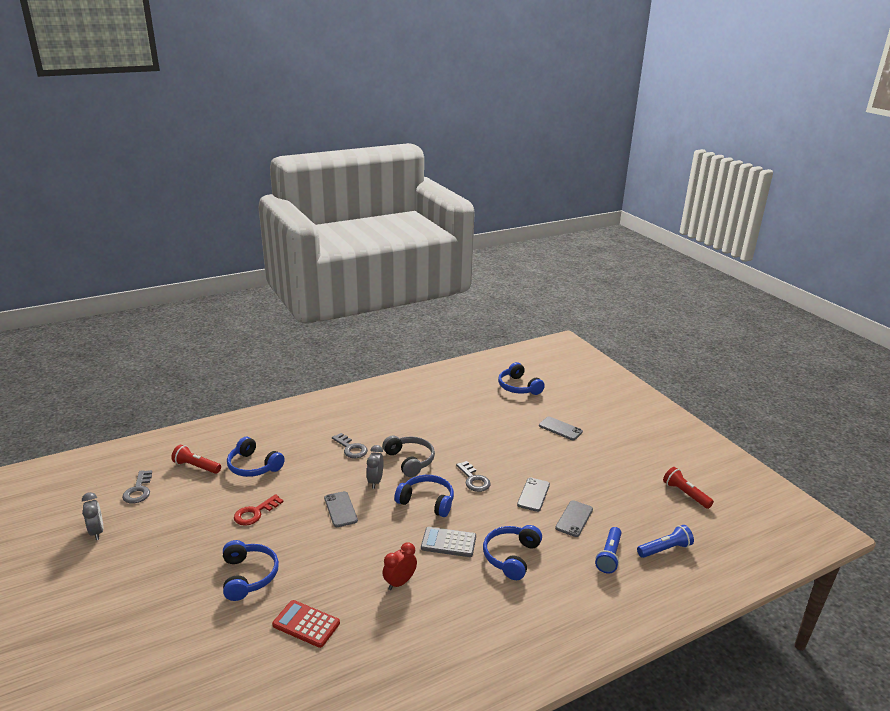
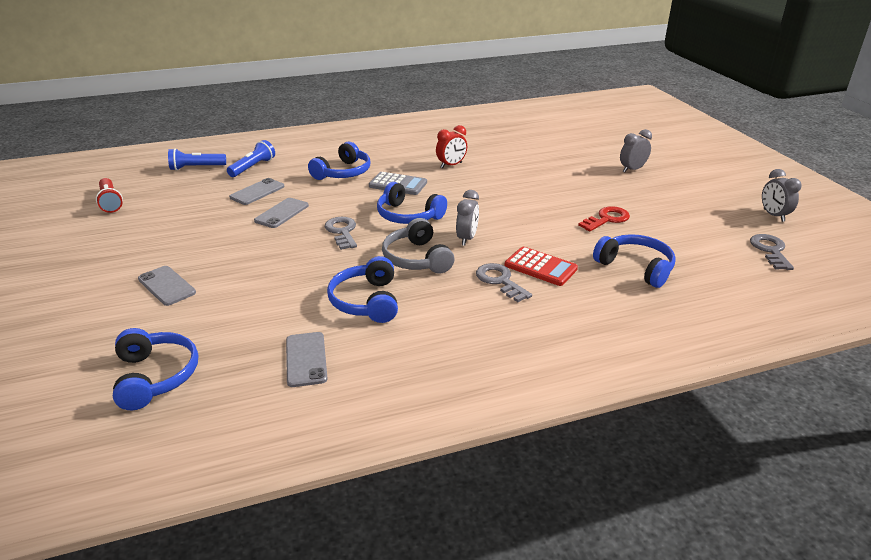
camera: 170 degrees left, 5 degrees up
red flashlight [171,445,221,474] -> none
blue headphones [223,540,279,601] -> blue headphones moved to [327,256,398,323]
red calculator [272,600,340,648] -> red calculator moved to [505,247,578,286]
grey phone [324,491,358,527] -> grey phone moved to [286,332,328,387]
none -> grey clock [620,129,652,173]

